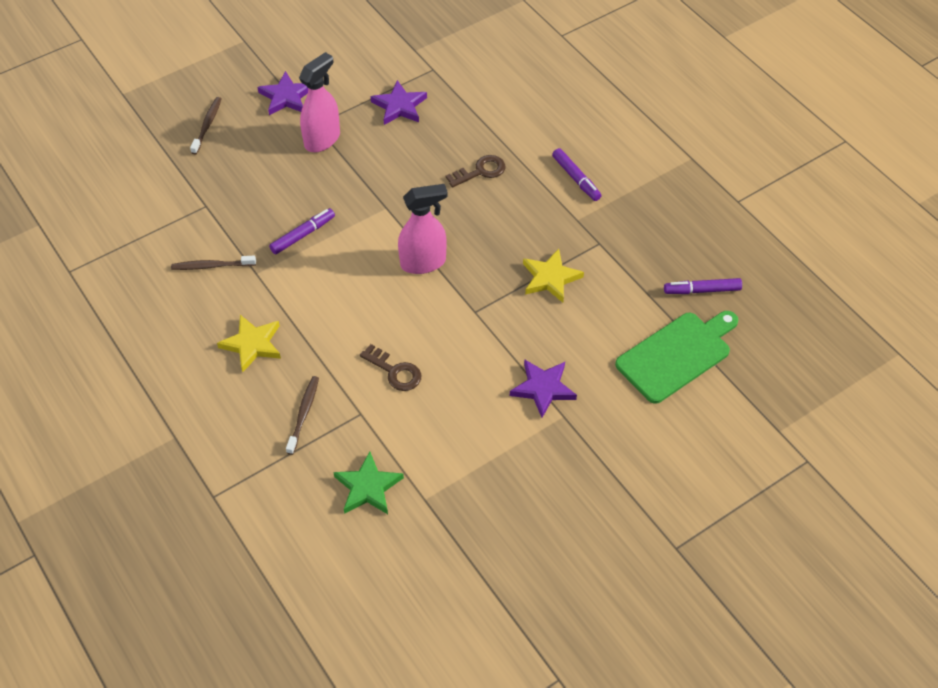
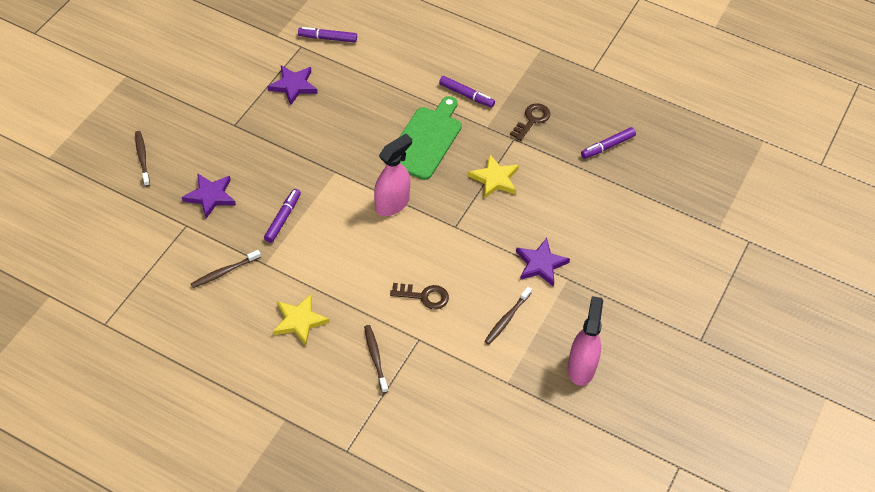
camera: 30 degrees left, 0 degrees up
purple star [258,71,308,115] -> purple star moved to [182,173,236,218]
pink spray bottle [299,52,340,152] -> pink spray bottle moved to [568,296,603,386]
green star [333,452,404,514] -> none
brown key [446,155,506,188] -> brown key moved to [510,103,550,141]
green cutting board [615,311,738,404] -> green cutting board moved to [400,96,462,180]
none -> purple marker [298,27,357,42]
none -> brown toothbrush [484,287,532,345]

